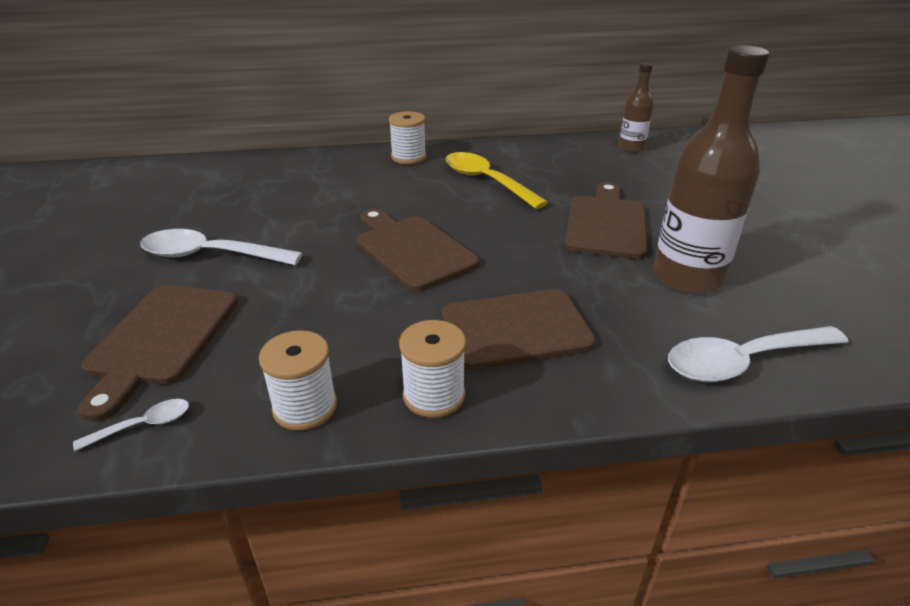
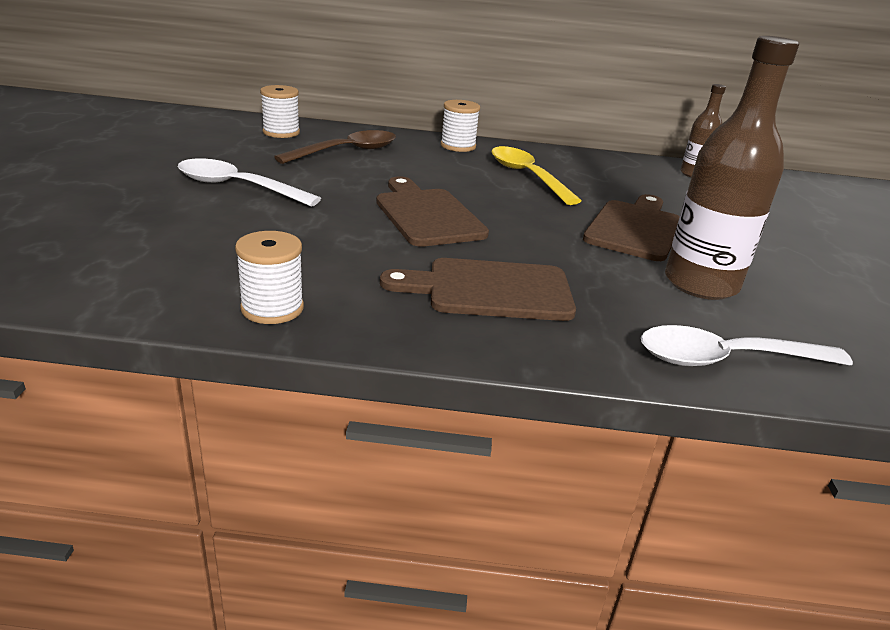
camera: 10 degrees right, 5 degrees down
white spoon [73,399,189,451] -> none
brown cutting board [79,285,238,422] -> none
white spool [399,320,466,418] -> white spool moved to [260,85,300,138]
none -> brown spoon [274,130,396,164]

